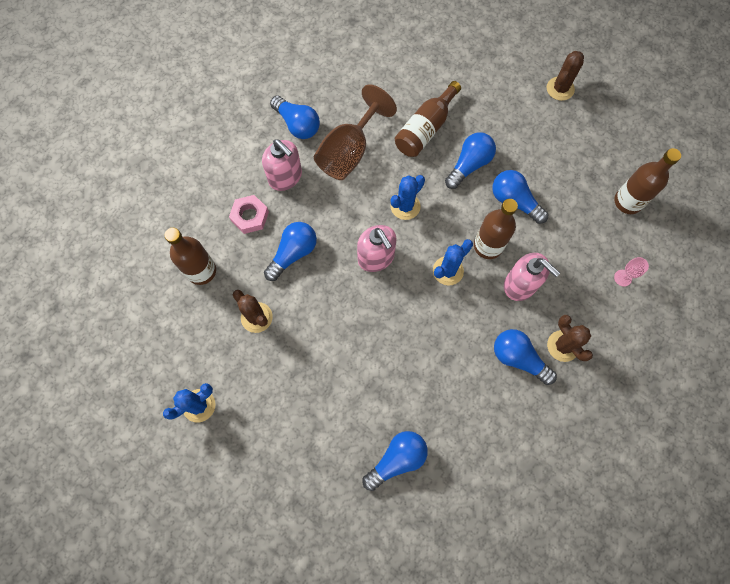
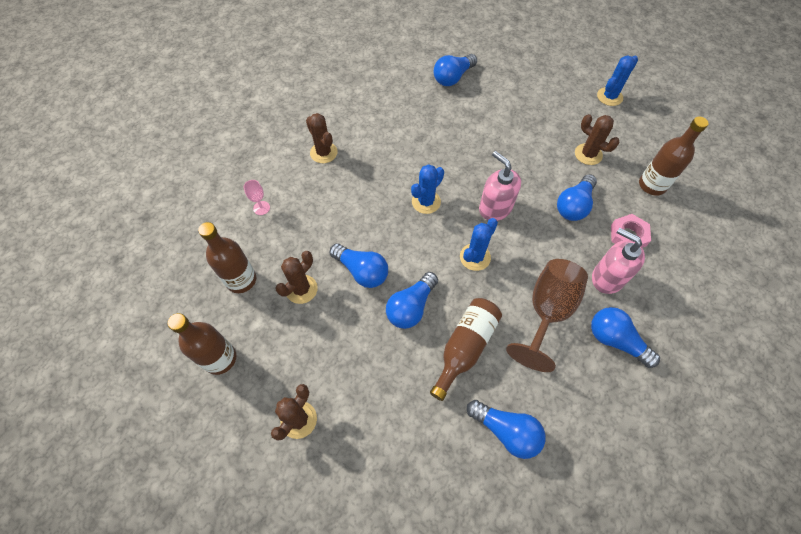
camera: 175 degrees right, 10 degrees down
brown bottle [474,199,518,259] -> brown bottle moved to [168,313,237,375]
blue light bulb [494,329,557,385] -> blue light bulb moved to [467,400,546,459]
pink soap dispenser [504,253,560,301] -> none
none -> brown cactus [275,251,318,304]

